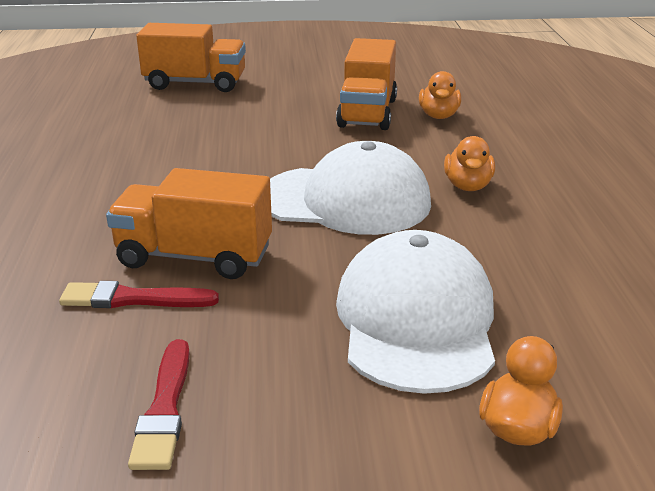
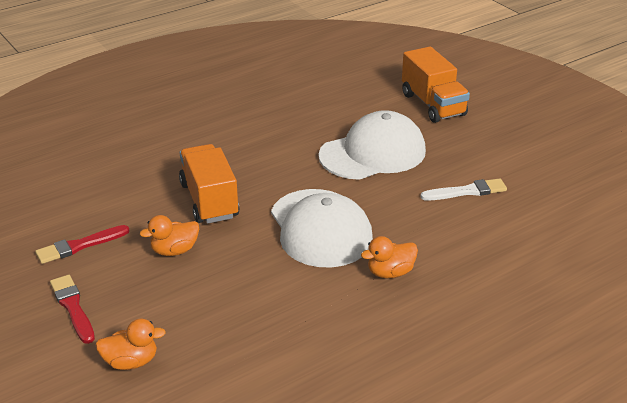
camera: 60 degrees right, 5 degrees up
red brush [59,281,219,308] -> red brush moved to [50,275,95,344]
orange truck [336,38,397,130] -> white brush [421,178,507,201]
white cap [336,230,495,394] -> white cap moved to [319,110,426,180]
orange duck [419,71,461,119] -> orange duck moved to [140,215,199,256]

